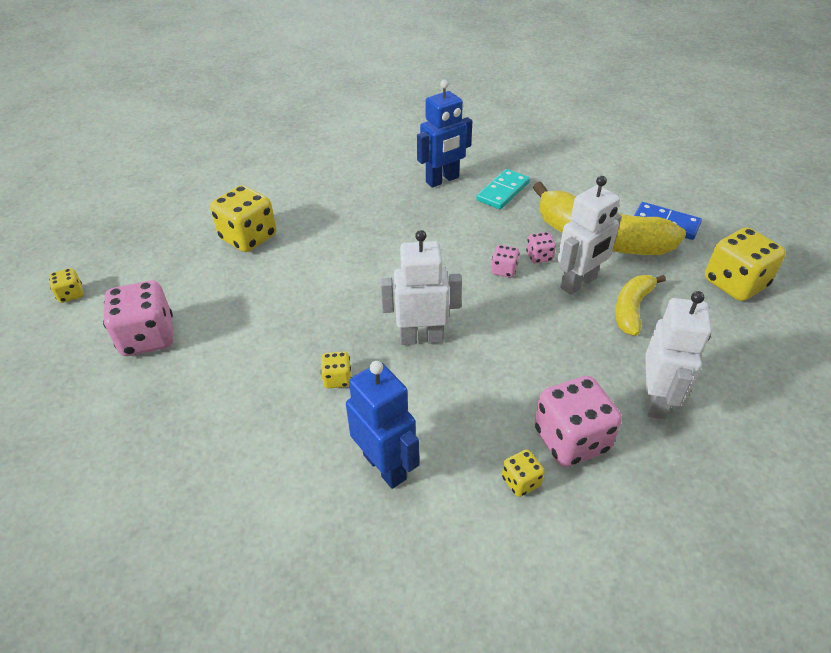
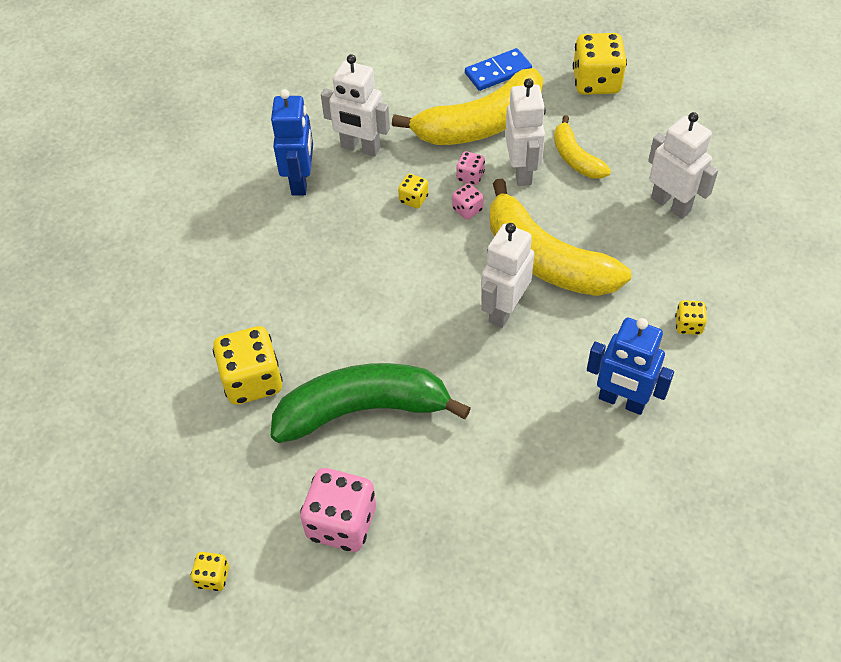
camera: 55 degrees left, 10 degrees up
yellow dice [321,351,351,388] -> yellow dice moved to [398,174,428,209]
blue robot [346,361,419,489] -> blue robot turned 150 degrees counterclockwise [587,318,674,415]
turquoise domino [476,169,530,209] -> white robot [321,54,390,157]
pink dice [534,376,622,467] -> none
none -> green banana [271,363,471,443]
none -> yellow banana [490,179,631,296]

